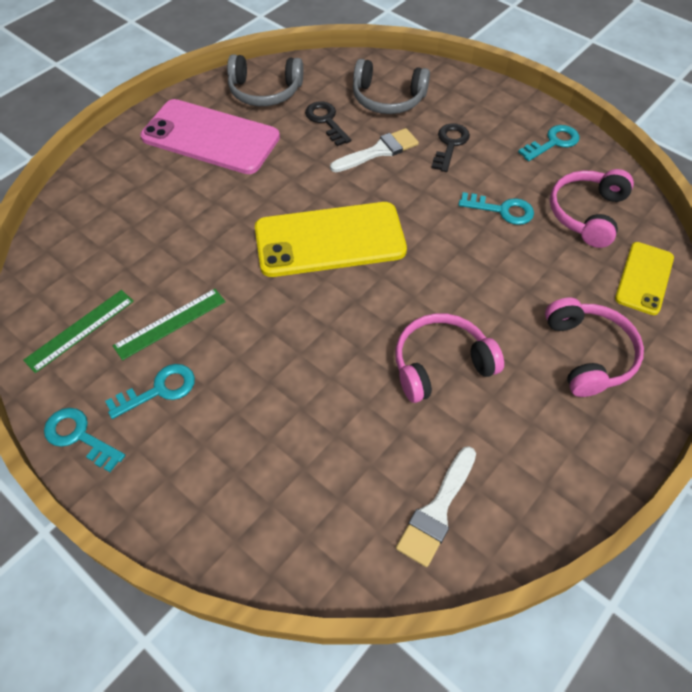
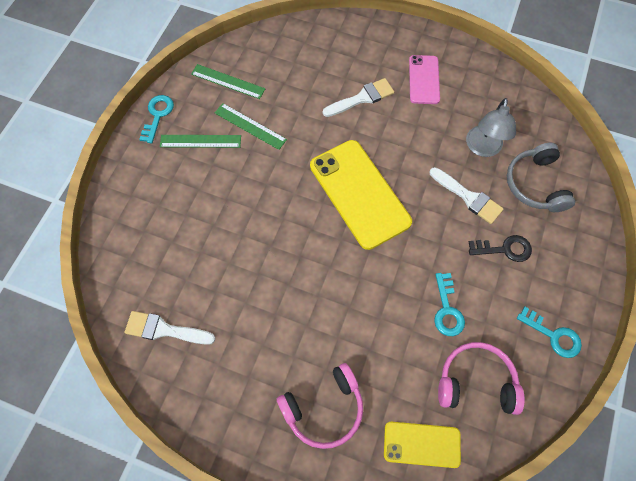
camera: 70 degrees right, 10 degrees up
turquoise key [105,364,195,419] -> green ruler [160,135,241,148]
pink phone [140,99,280,174] -> pink phone [409,55,440,104], size x0.56
grey headphones [227,54,303,106] -> none
black key [305,101,351,146] -> grey lamp [466,98,516,157]
pink headphones [395,313,504,403] -> none
none -> white brush [323,78,394,117]

